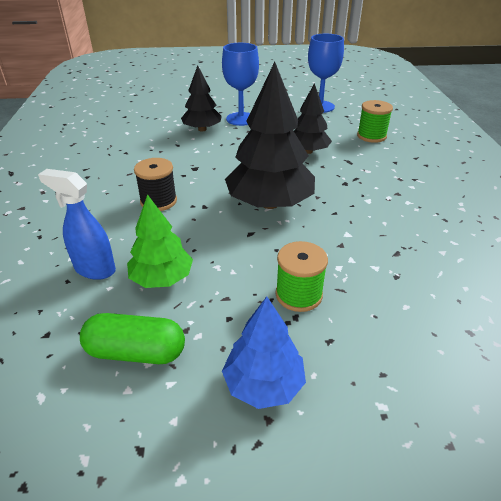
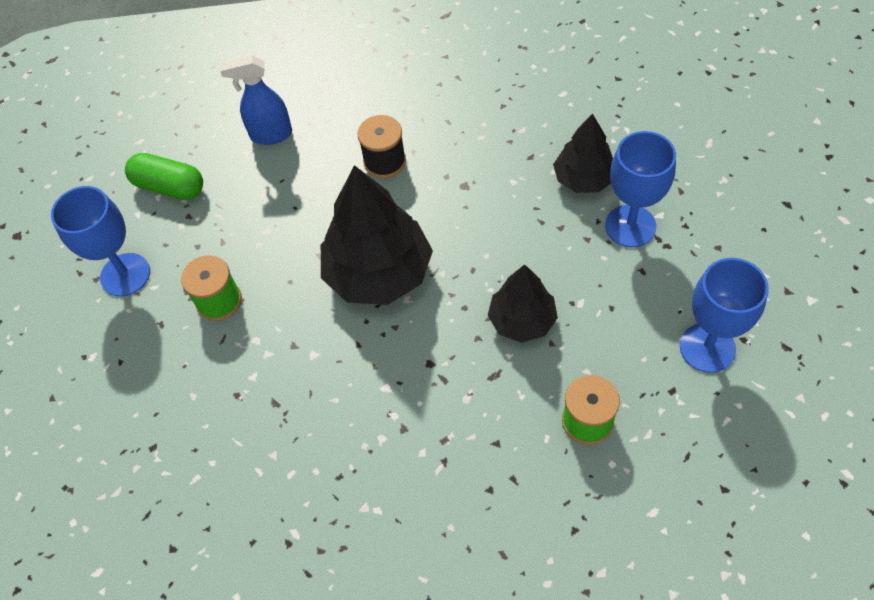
camera: 95 degrees right, 20 degrees up
blue spray bottle [38,169,116,280] -> blue spray bottle turned 120 degrees counterclockwise [220,56,292,145]
green capsule [80,313,185,364] -> green capsule turned 75 degrees counterclockwise [125,153,203,200]
green tree [127,194,193,288] -> none
blue tree [222,297,306,409] -> blue goblet [51,186,150,297]

